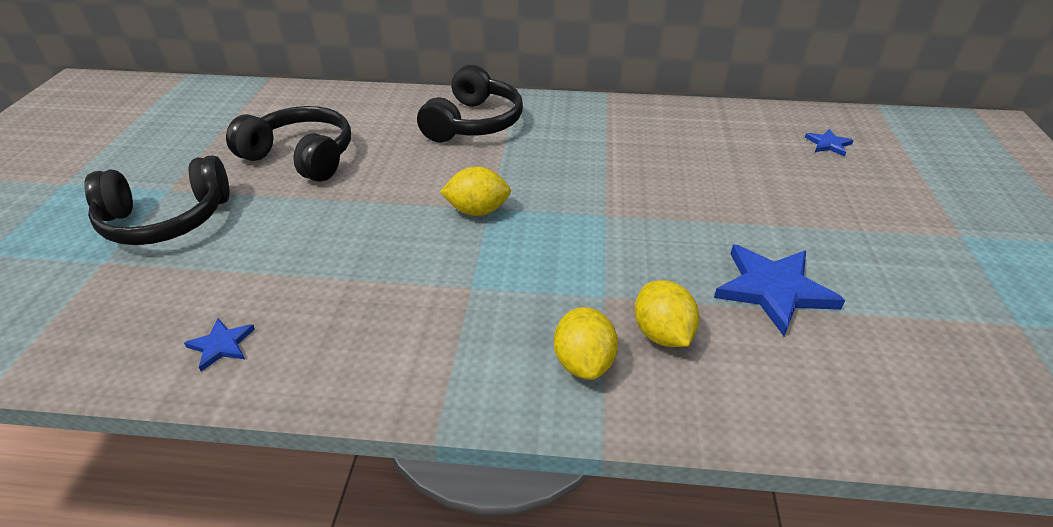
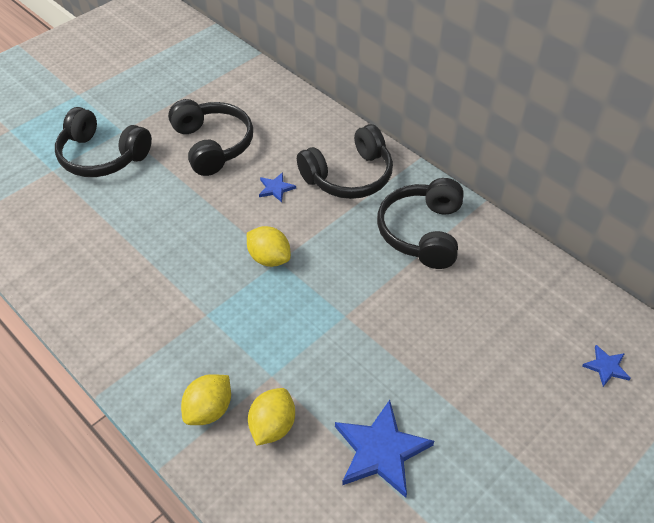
camera: 40 degrees right, 10 degrees up
blue star [184,318,255,372] -> blue star moved to [259,172,296,203]
none -> black headphones [377,178,464,269]

